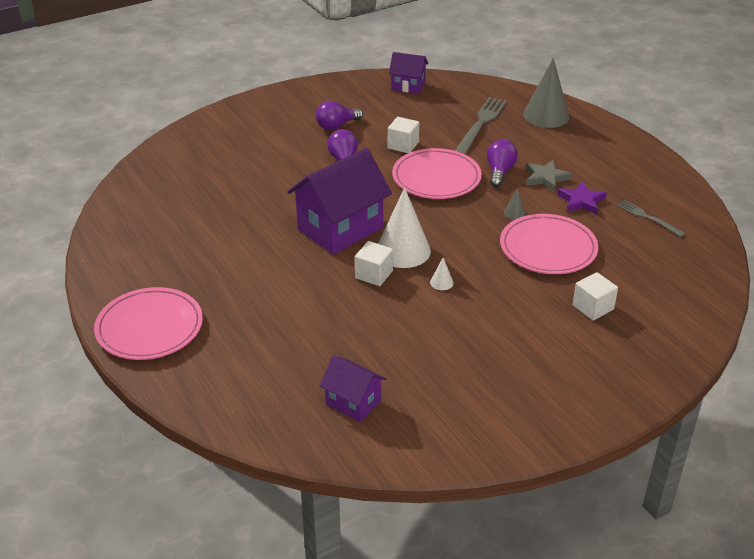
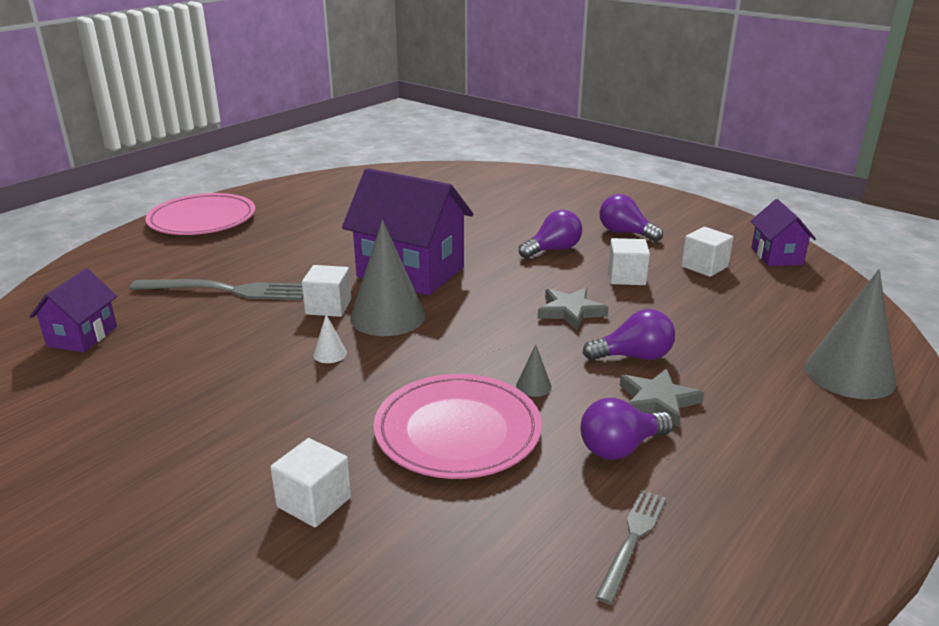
camera: 70 degrees right, 10 degrees down
white cone [378,187,431,268] -> grey cone [350,220,426,336]
pink plate [392,148,482,199] -> grey star [538,288,609,330]
grey fork [455,97,507,155] -> grey fork moved to [129,279,303,300]
purple star [557,181,607,214] -> purple light bulb [580,398,674,460]
none -> white cube [681,227,734,277]

